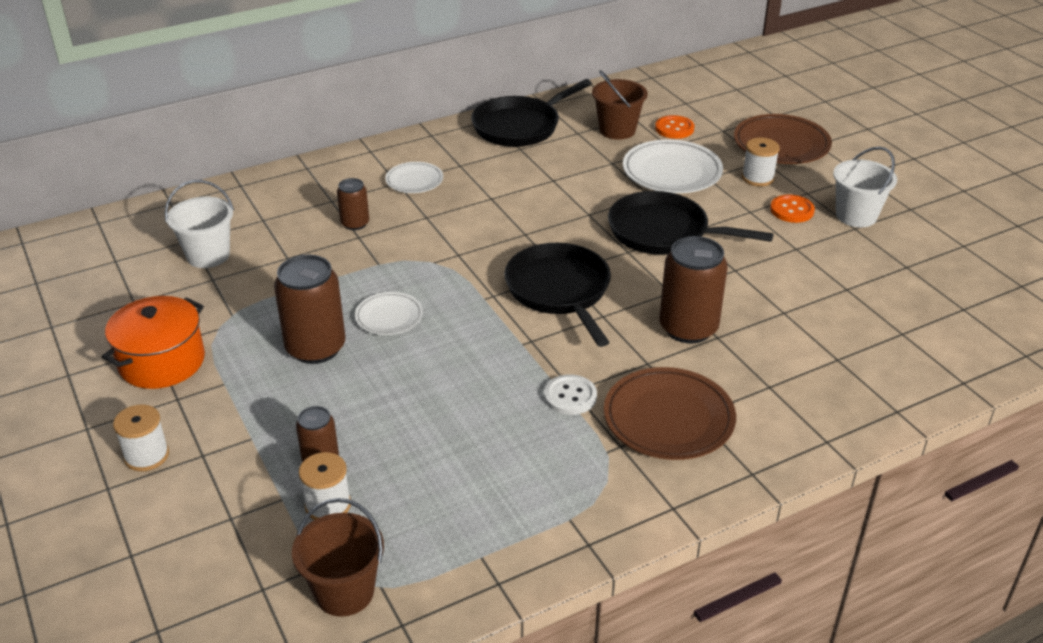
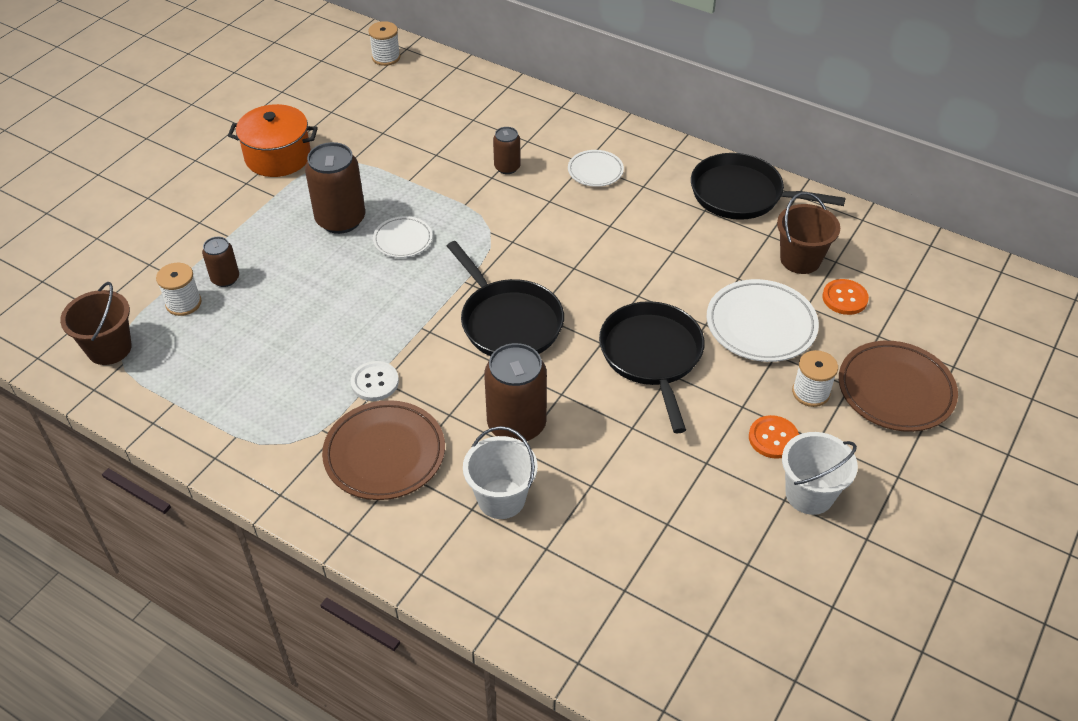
camera: 60 degrees right, 10 degrees up
white spool [113,404,169,471] -> white spool moved to [368,21,400,66]
white bucket [165,180,234,268] -> white bucket moved to [463,426,537,519]
black pan [504,243,611,347] -> black pan turned 105 degrees clockwise [447,241,564,356]

